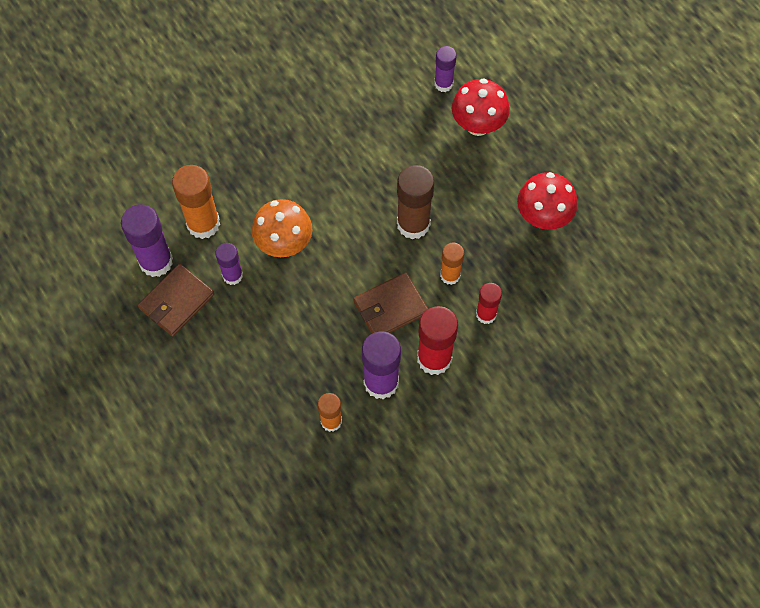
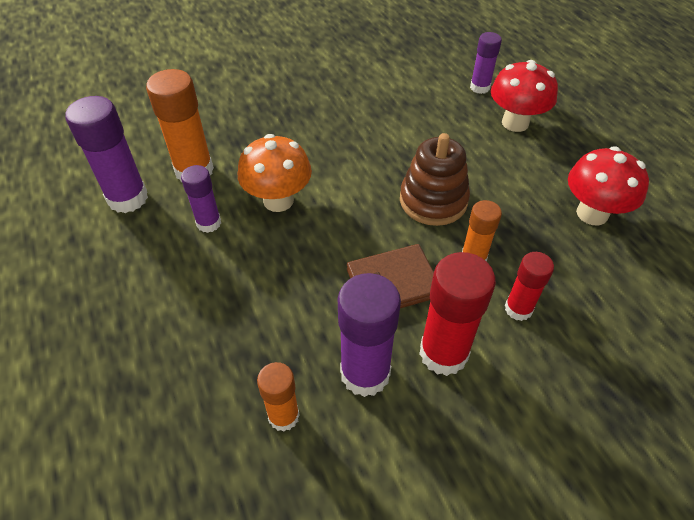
camera: 10 degrees right, 15 degrees down
brown wallet [138,264,214,336] -> none
brown glue stick [397,165,435,239] -> brown stacking toy [400,133,470,226]

